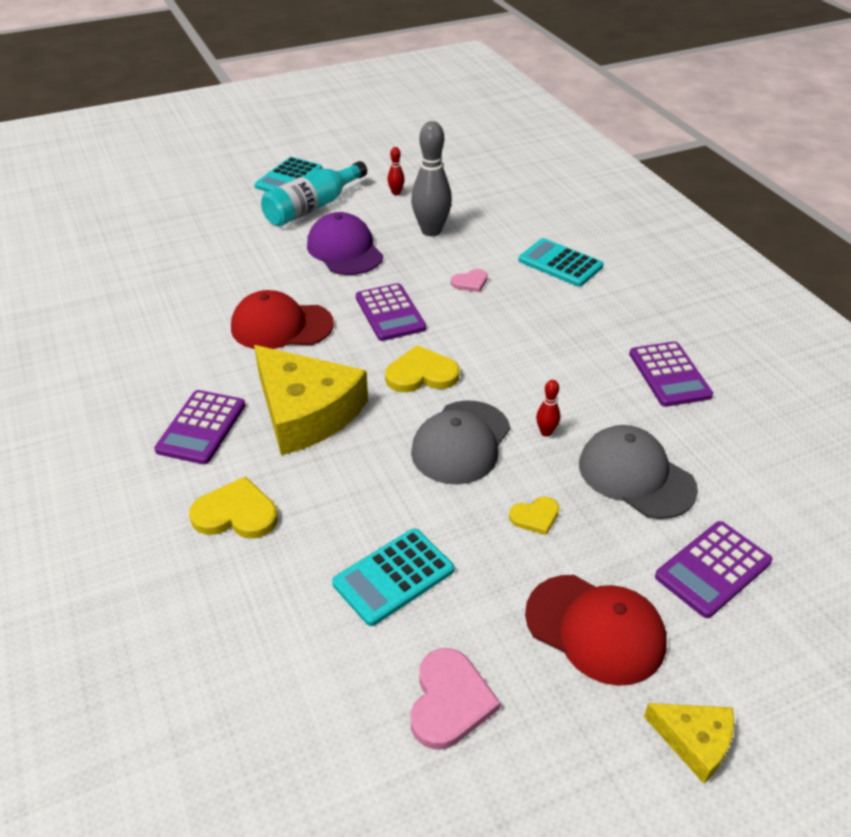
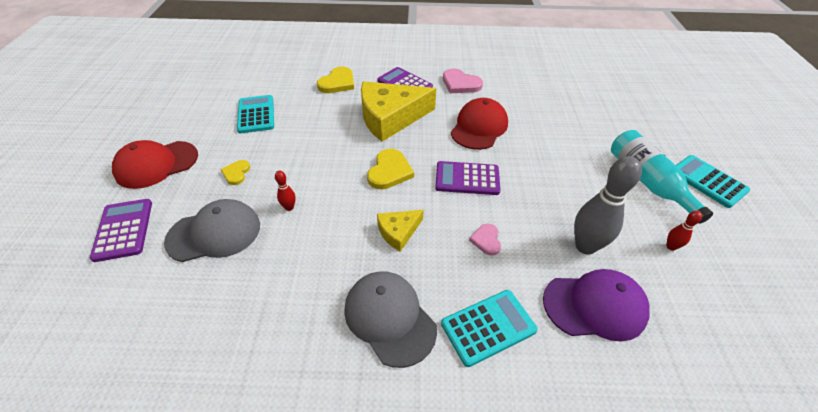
camera: 115 degrees right, 5 degrees up
purple cap [307,212,383,275] -> purple cap moved to [543,269,650,342]
pink heart [410,648,501,750] -> pink heart moved to [443,69,483,93]
grey cap [411,400,510,485] -> grey cap moved to [344,271,437,368]
purple calculator [629,341,713,407] -> none
yellow cheese [644,703,734,784] -> yellow cheese moved to [377,210,424,252]

